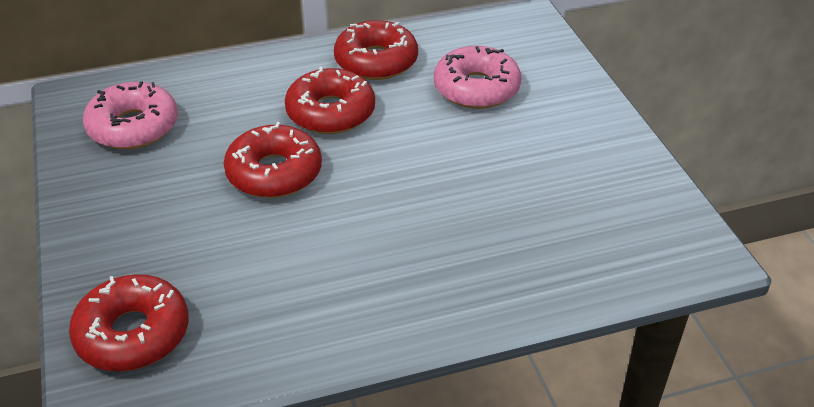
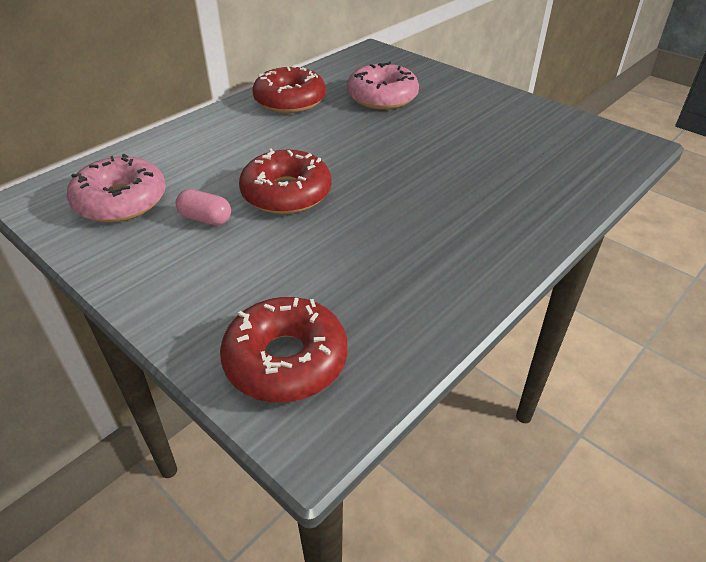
camera: 30 degrees left, 0 degrees up
red donut [285,66,375,134] -> none
none -> pink capsule [176,189,231,226]

